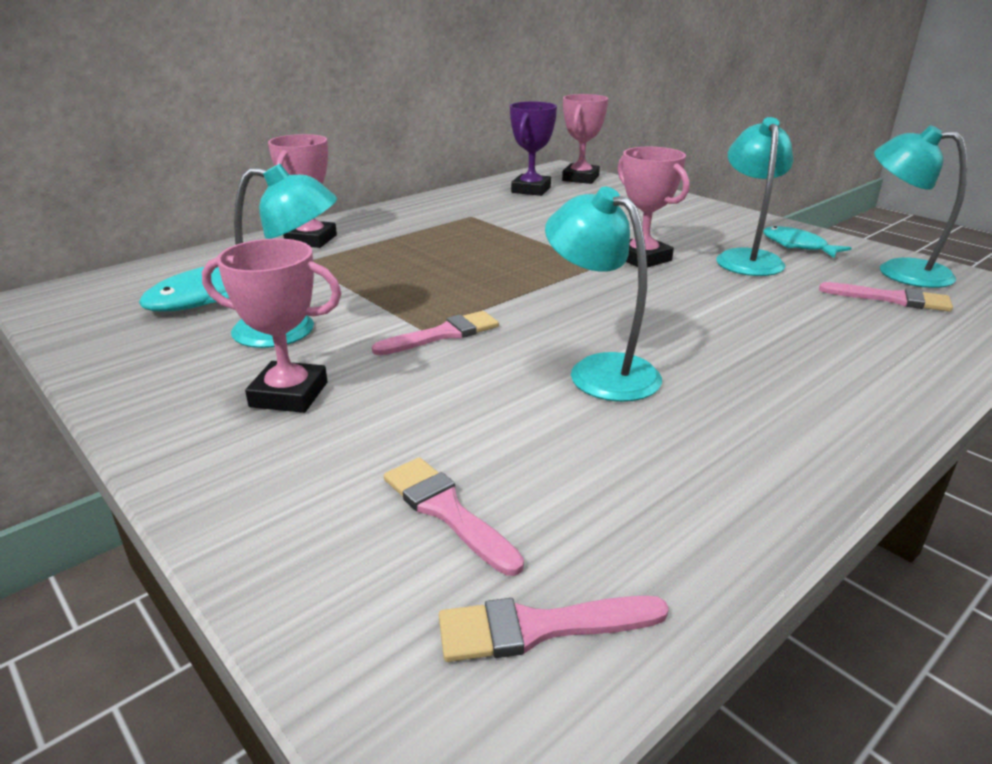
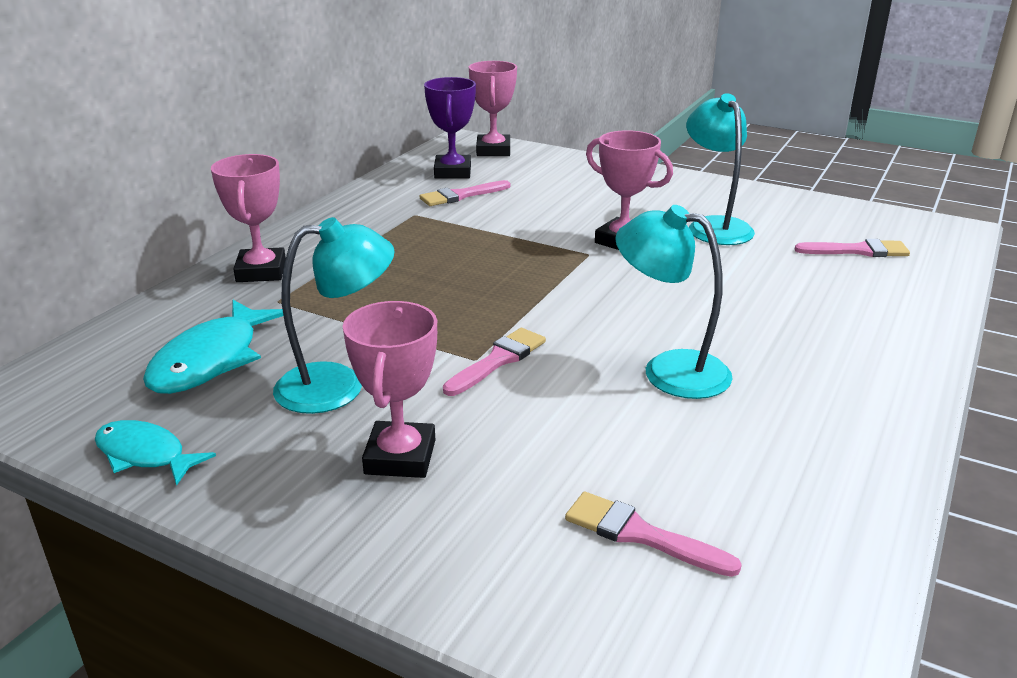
camera: 20 degrees left, 0 degrees up
pink trophy [202,238,342,413] -> pink trophy turned 75 degrees counterclockwise [343,301,437,478]
pink brush [439,595,669,662] -> pink brush moved to [420,180,510,206]
turquoise fish [763,226,851,258] -> turquoise fish moved to [95,420,216,486]
turquoise lamp [874,125,968,288] -> none

